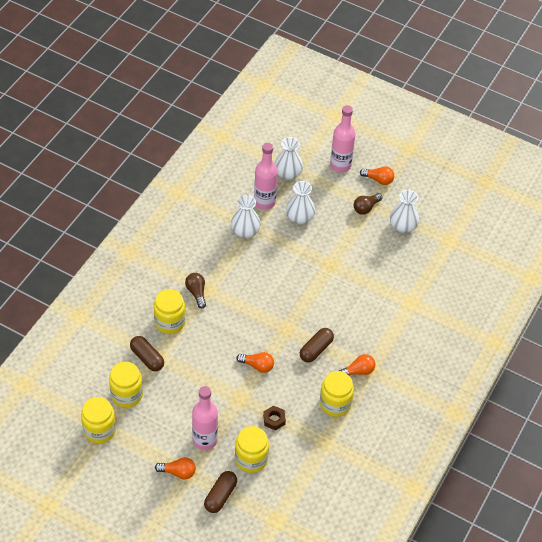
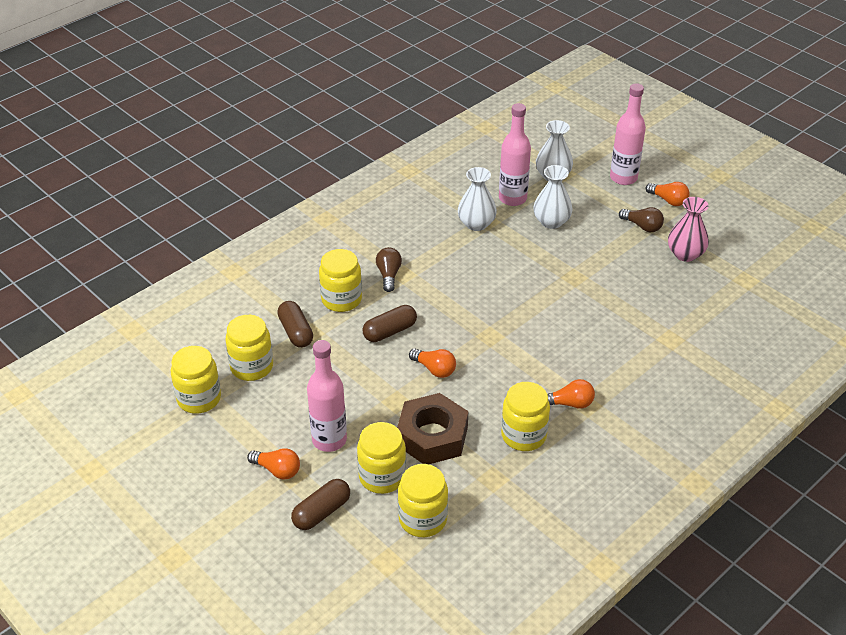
camera: 20 degrees right, 10 degrees down
brown nut [263,405,286,431] -> brown nut [397,393,468,464], size x2.19
brown capsule [300,328,334,362] -> brown capsule moved to [363,305,417,342]
brown light bulb [354,193,383,215] -> brown light bulb turned 120 degrees counterclockwise [619,207,664,232]
white vase [390,190,419,233] -> pink vase [668,197,709,262]
none -> yellow jar [398,464,448,537]

